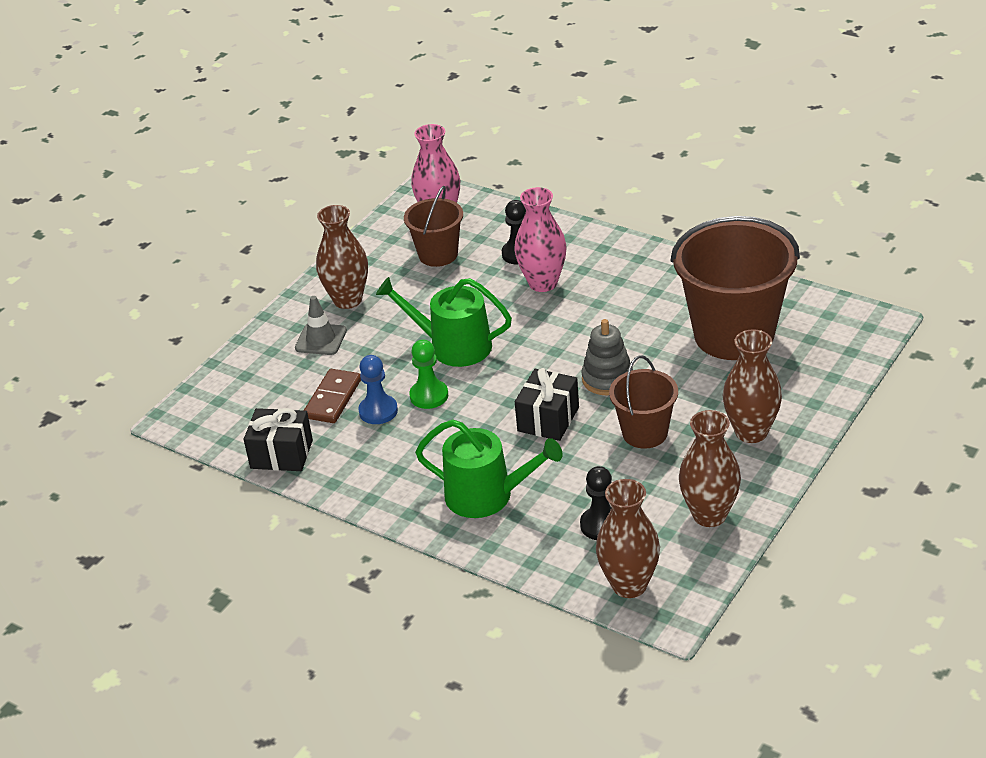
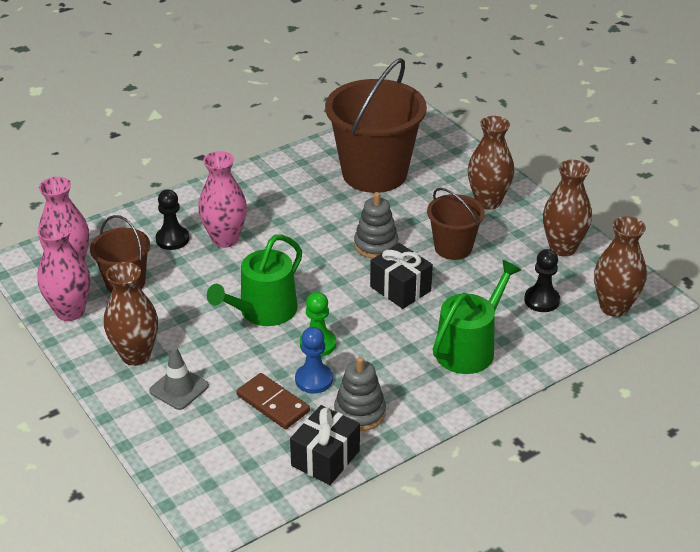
camera: 70 degrees left, 0 degrees up
none -> pink vase [37,220,90,321]
none -> grey stacking toy [334,357,386,431]

